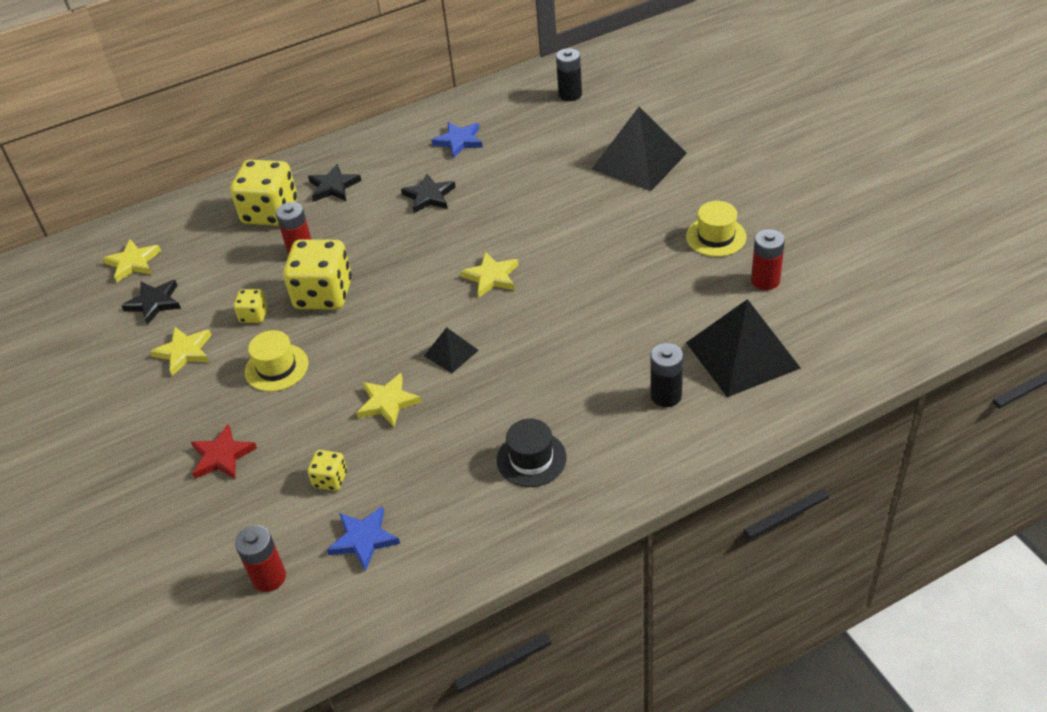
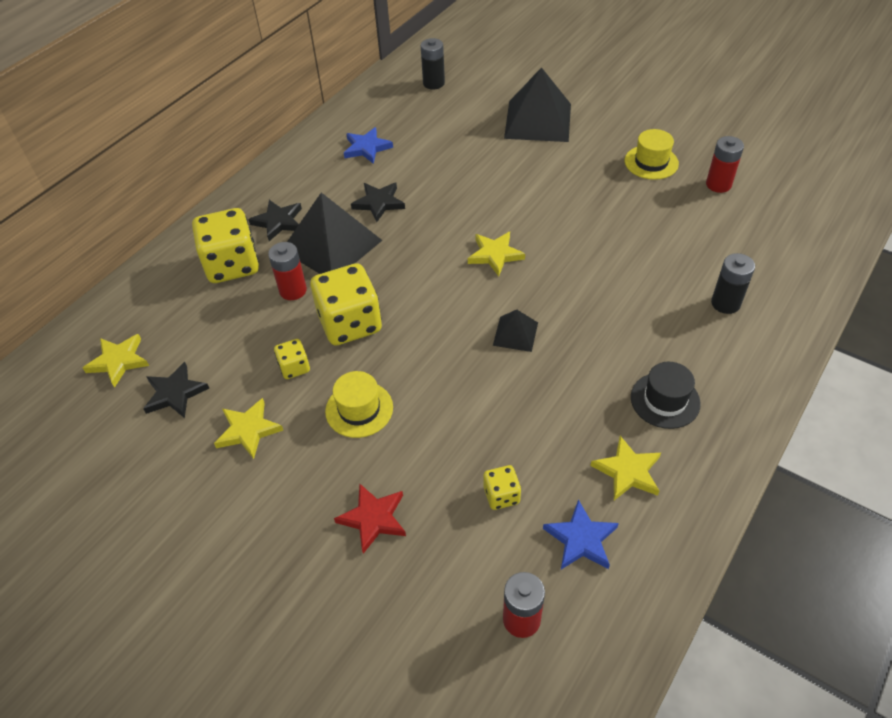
camera: 30 degrees left, 5 degrees up
yellow star [356,373,422,427] -> yellow star moved to [590,436,661,500]
black pyramid [686,299,801,397] -> black pyramid moved to [287,193,382,274]

